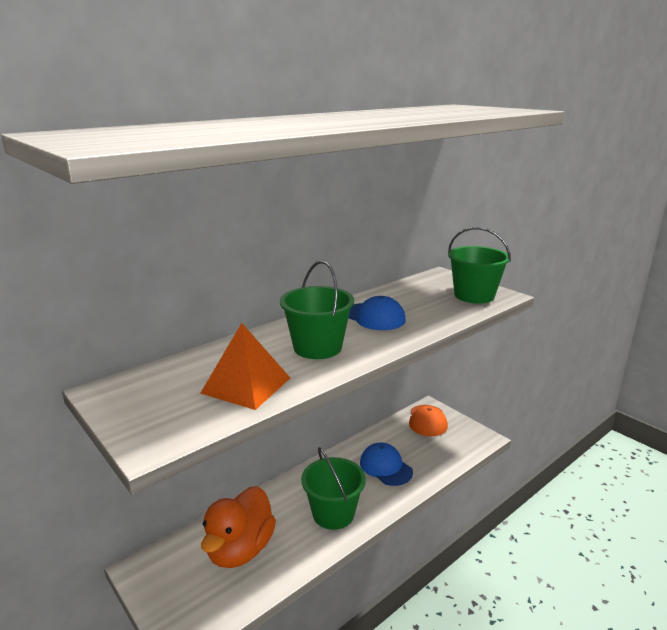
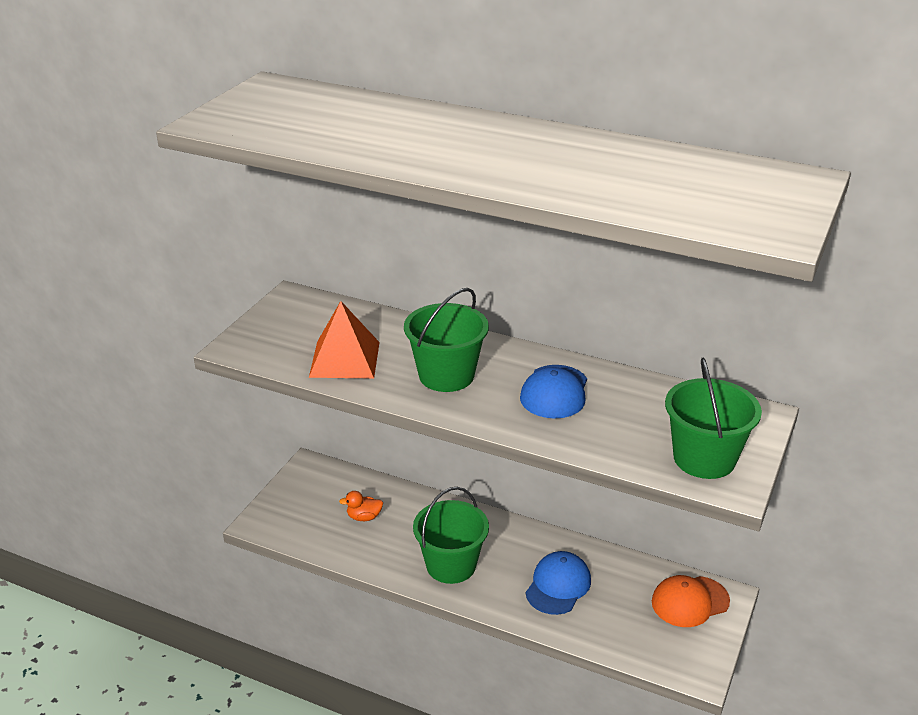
camera: 65 degrees right, 10 degrees up
orange duck [201,486,276,568] -> orange duck [339,491,383,521], size x0.41

